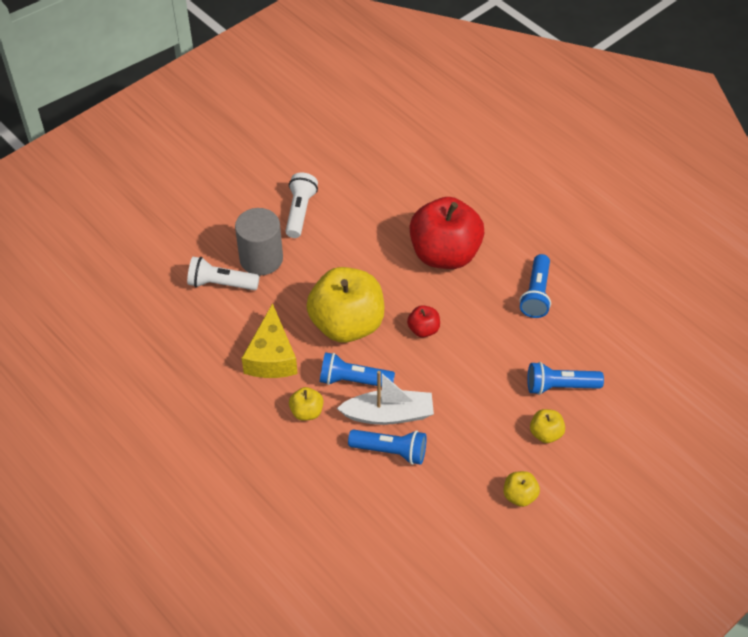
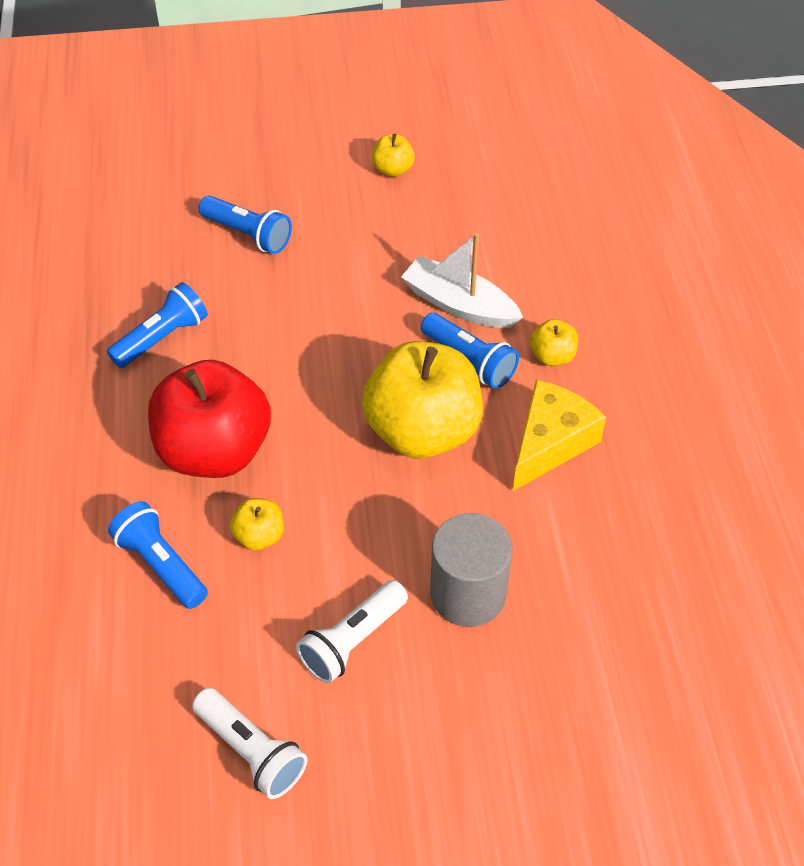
camera: 145 degrees left, 0 degrees up
white flashlight [187,257,259,290] -> white flashlight moved to [192,688,308,799]
blue flashlight [348,430,426,465] -> blue flashlight moved to [108,501,208,609]
red apple [407,305,440,337] -> none
yellow apple [530,409,565,443] -> yellow apple moved to [230,498,284,550]

